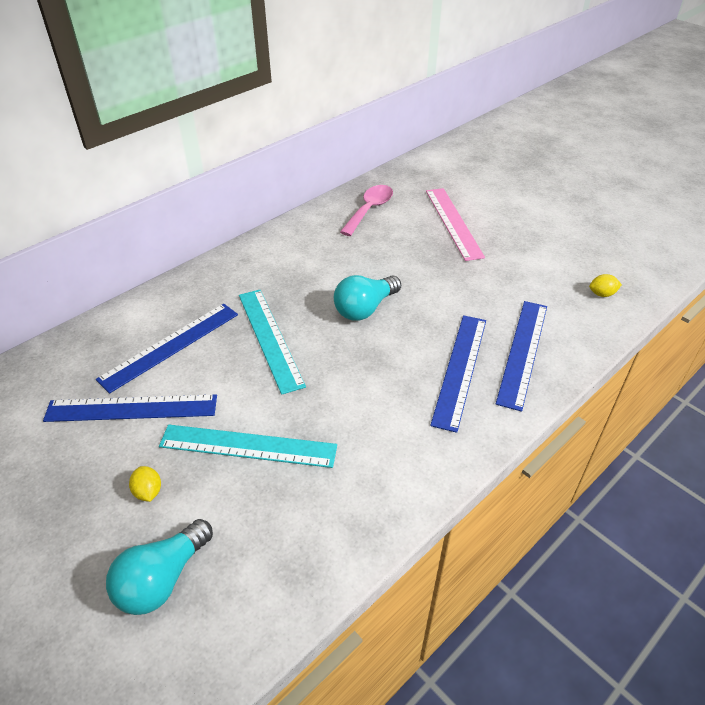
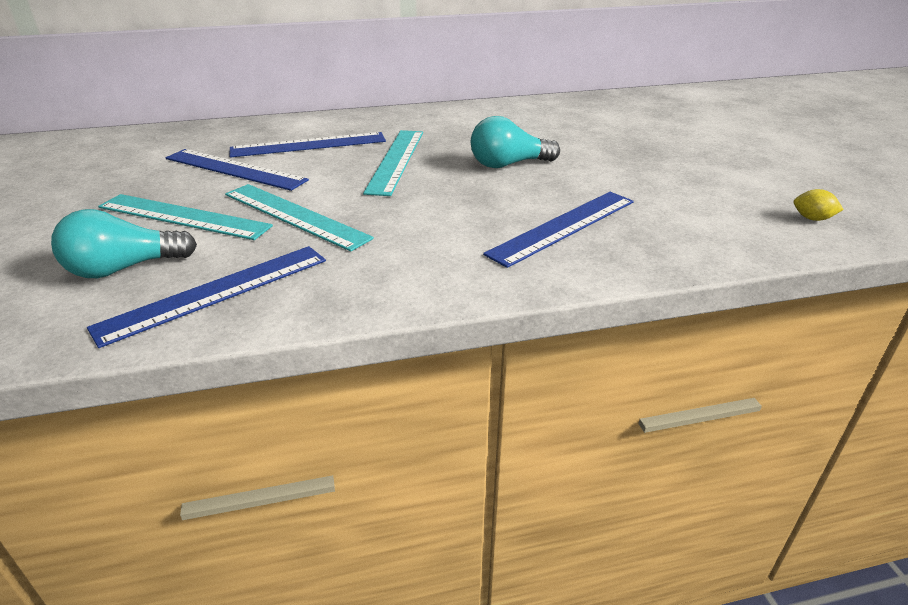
camera: 30 degrees right, 10 degrees down
yellow lemon [129,466,161,502] -> turquoise ruler [98,194,273,240]
pink spoon [340,185,393,236] -> none
pink ruler [426,188,485,261] -> none
blue ruler [496,301,547,412] -> blue ruler moved to [87,246,326,348]

